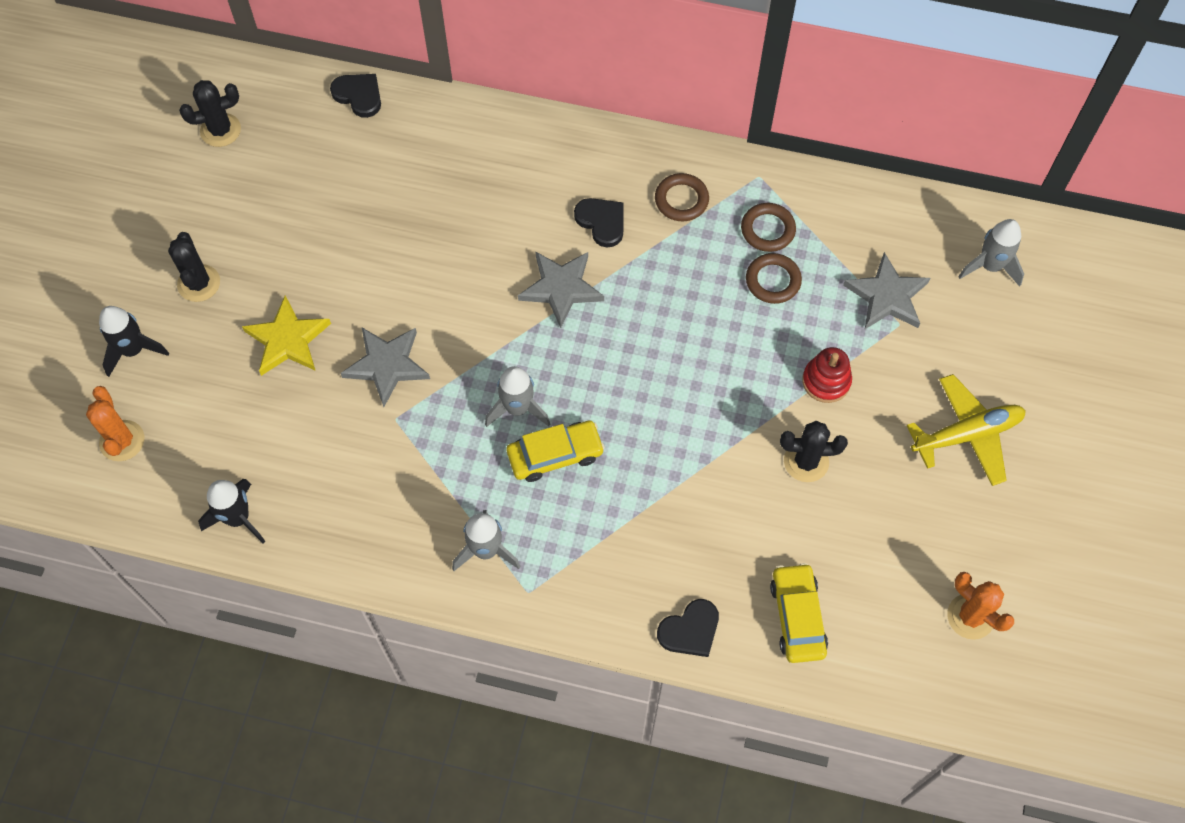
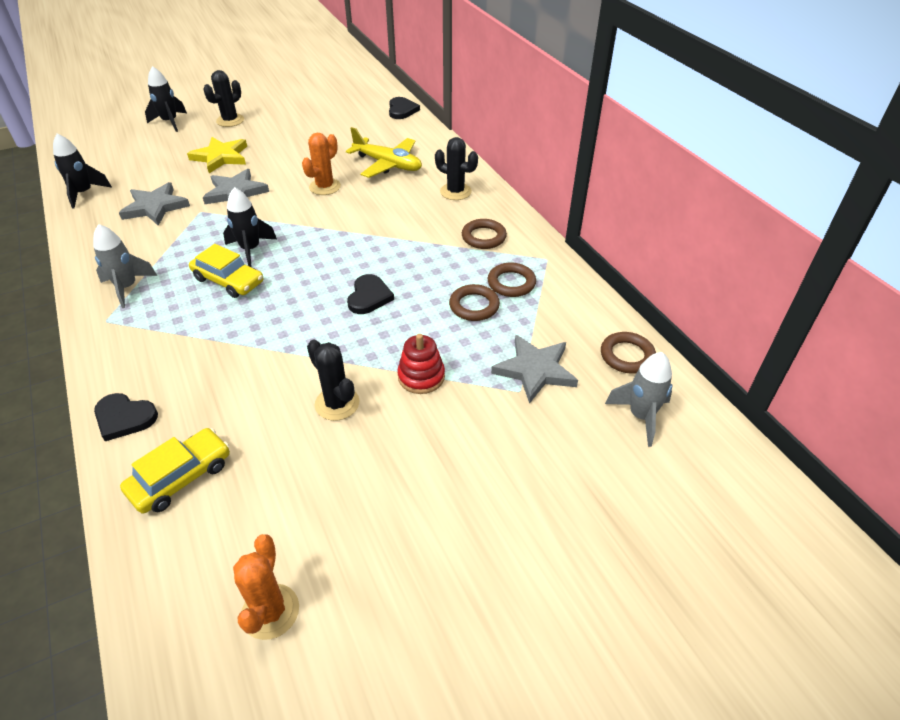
camera: 50 degrees right, 20 degrees down
orange cactus [86,386,144,461] -> orange cactus moved to [302,133,341,195]
black cactus [179,80,241,147] -> black cactus moved to [435,137,478,200]
grey rocket [485,366,550,427] -> black rocket [223,187,277,267]
grey star [518,251,604,328] -> grey star moved to [119,182,190,226]
black heart [574,198,624,247] -> black heart moved to [347,274,394,314]
yellow plane [907,374,1026,486] -> yellow plane moved to [346,127,422,178]
none -> brown ring [601,332,656,374]

